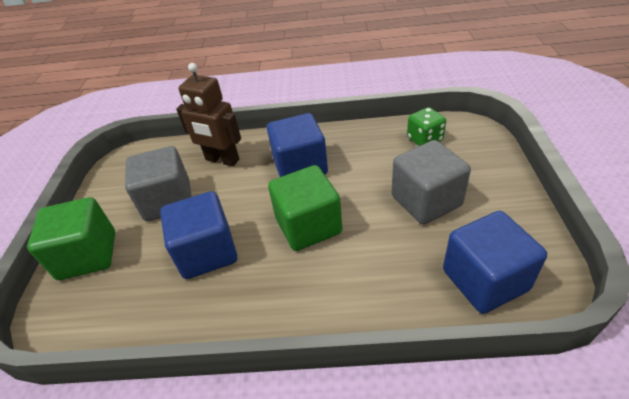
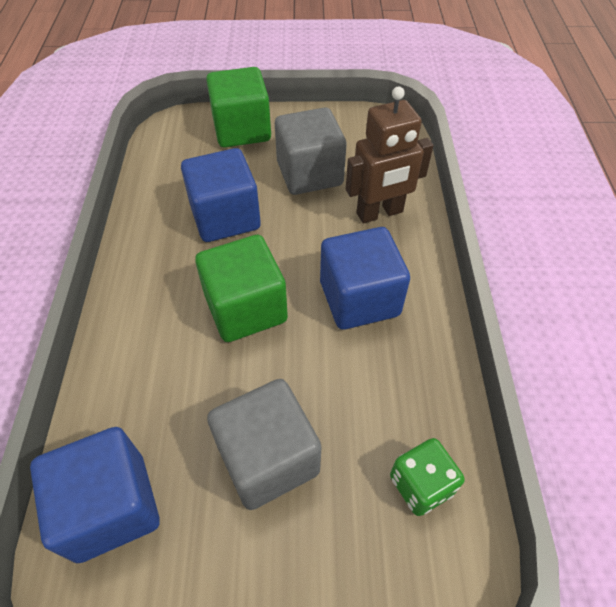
camera: 85 degrees right, 10 degrees up
brown robot [176,63,241,167] -> brown robot turned 135 degrees counterclockwise [346,86,433,223]

